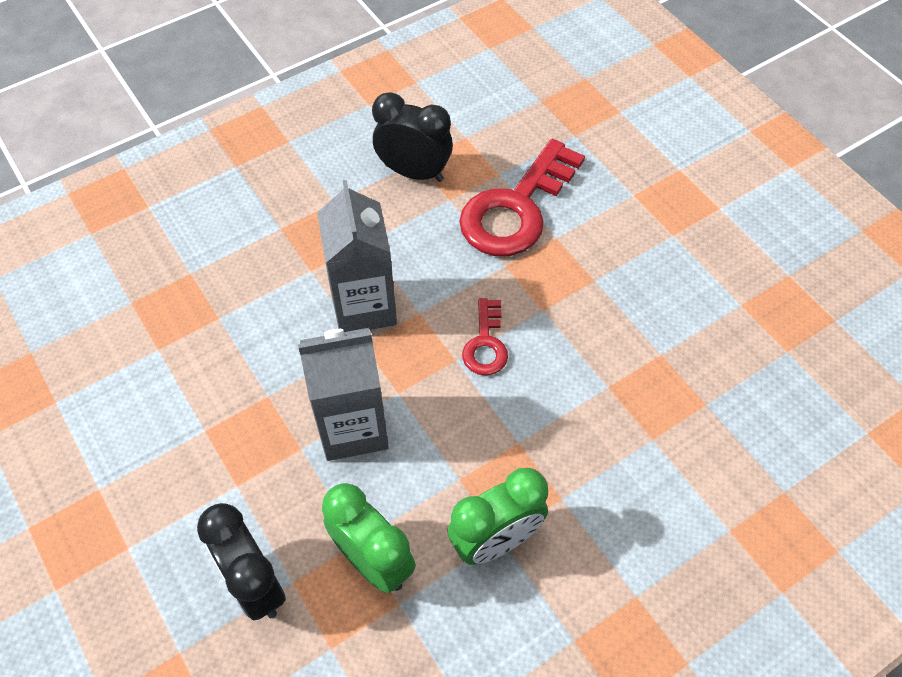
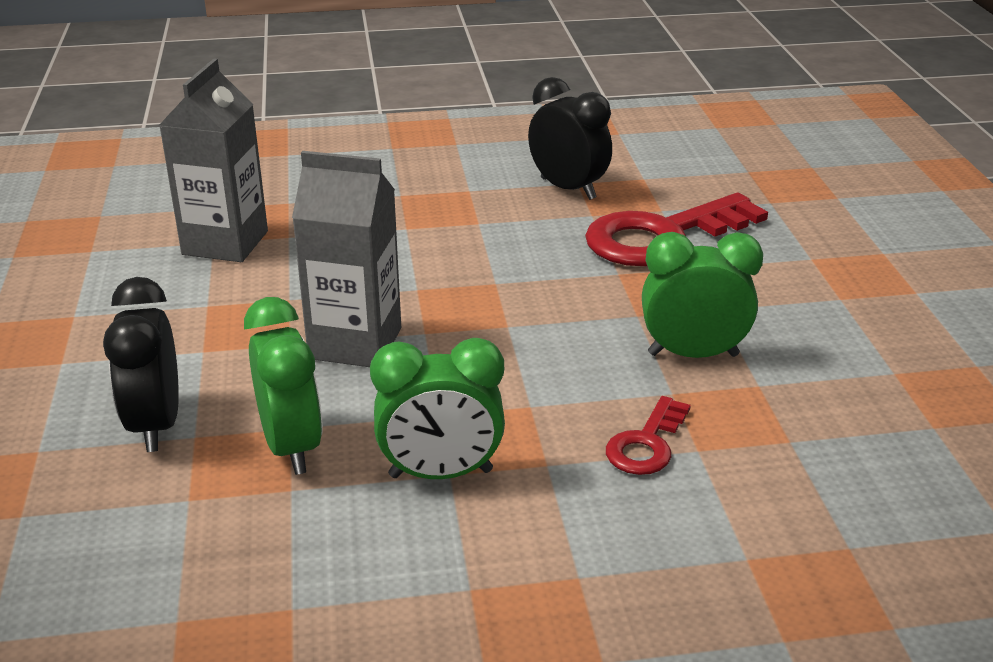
camera: 25 degrees right, 25 degrees down
grey carton [317,180,397,332] -> grey carton moved to [160,59,268,262]
red key [462,298,508,376] -> red key moved to [606,396,691,475]
none -> green clock [642,232,763,358]

